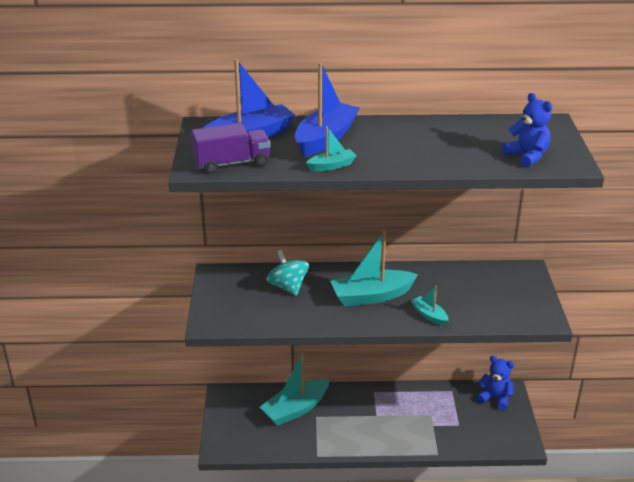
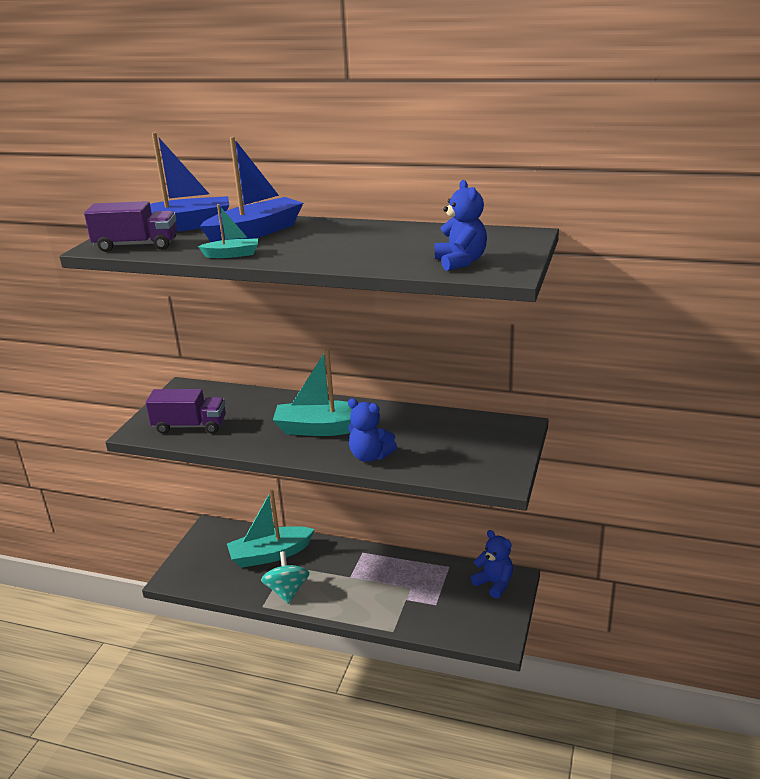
camera: 20 degrees right, 5 degrees down
turquoise spinning top [266,250,309,296] -> turquoise spinning top moved to [261,551,310,604]
turquoise boat [411,286,448,326] -> blue teddy bear [348,398,397,462]
none -> purple truck [145,389,226,434]

